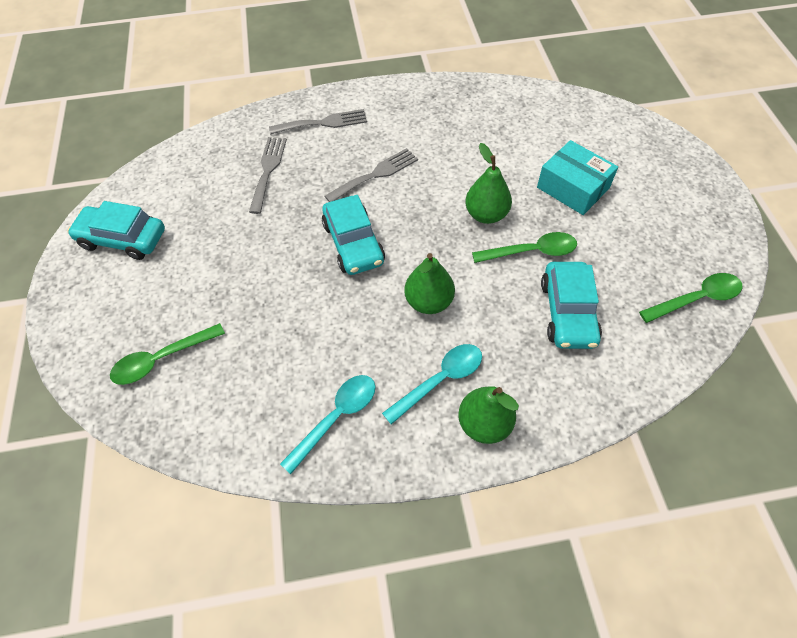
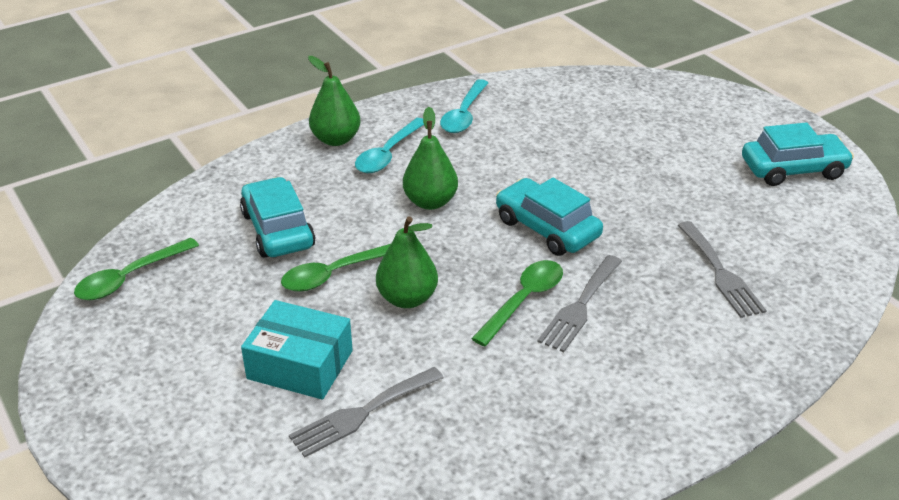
camera: 155 degrees right, 20 degrees down
green spoon [110,323,225,385] -> green spoon moved to [471,260,563,346]
grey fork [269,109,367,134] -> grey fork moved to [289,367,444,457]

